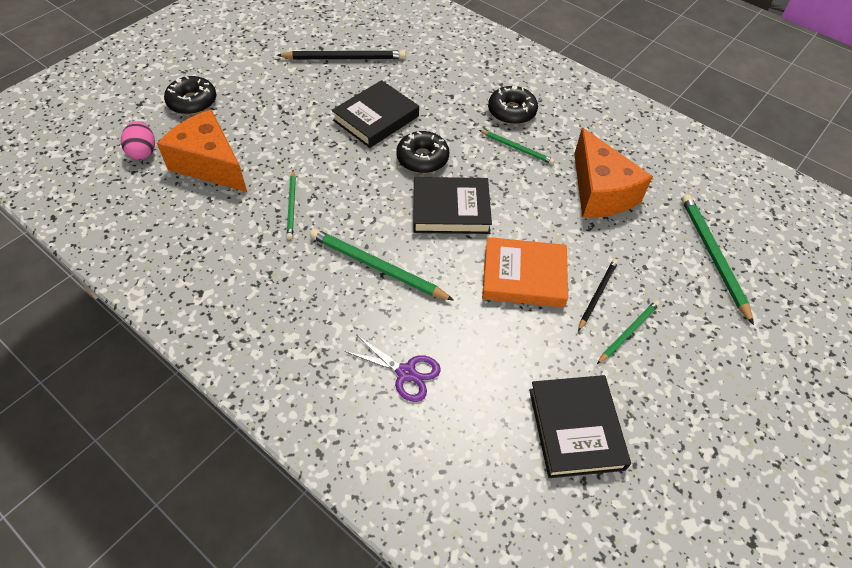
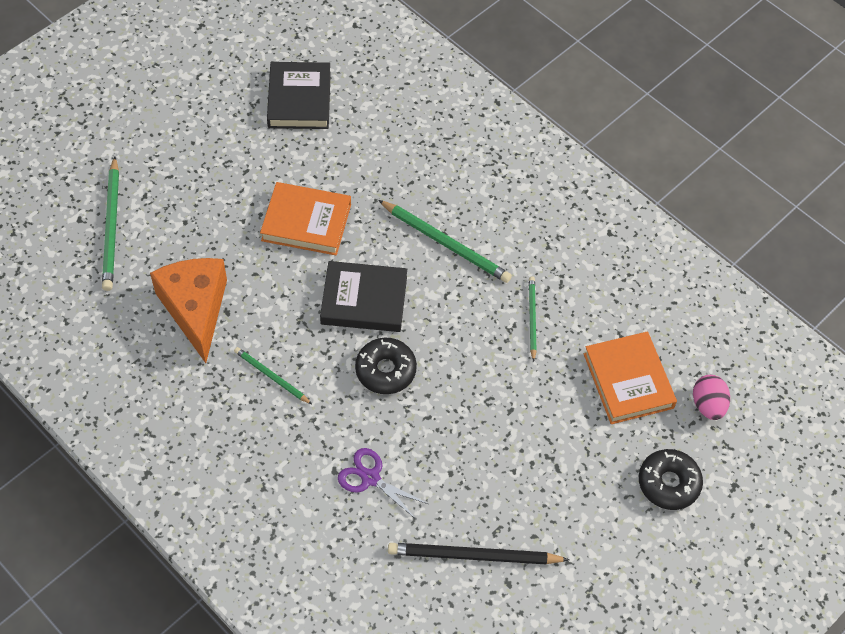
camera: 175 degrees left, 5 degrees up
orange cheese [157,109,247,192] -> orange book [584,332,677,424]
black book [332,80,419,148] -> none
purple scissors [345,335,441,402] -> purple scissors moved to [338,448,428,520]
black donut [488,85,538,125] -> none
black pencil [578,259,618,331] -> none
green pencil [597,300,660,364] -> none

